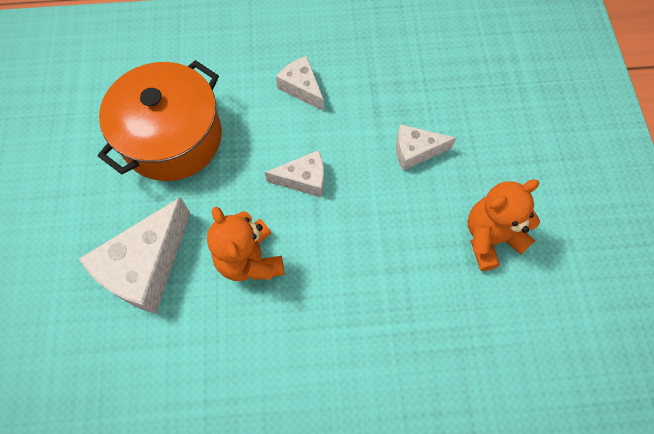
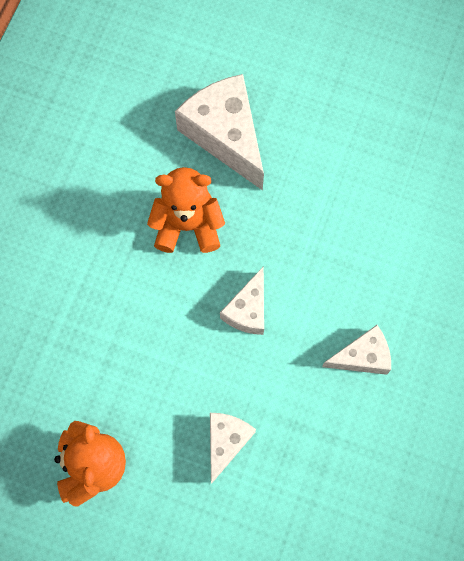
camera: 115 degrees right, 5 degrees up
orange pot [98,60,222,181] -> none

